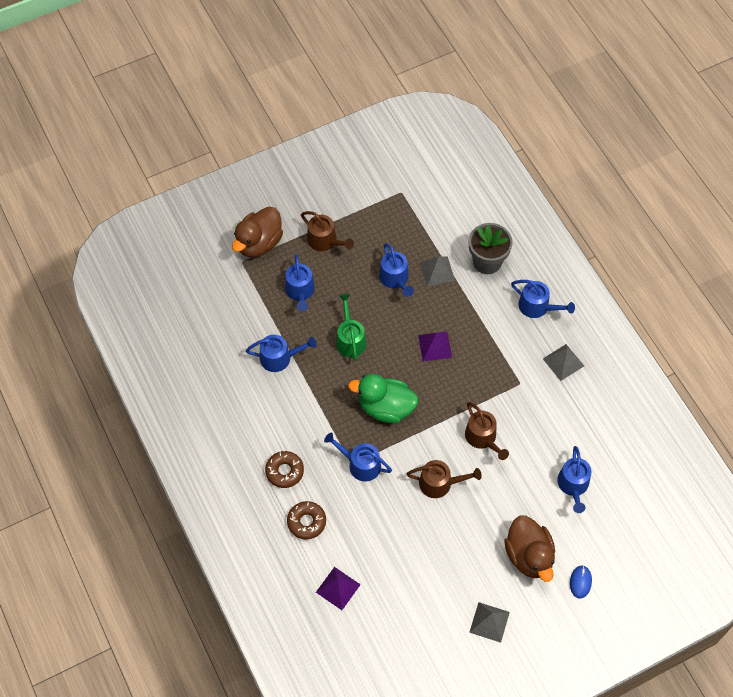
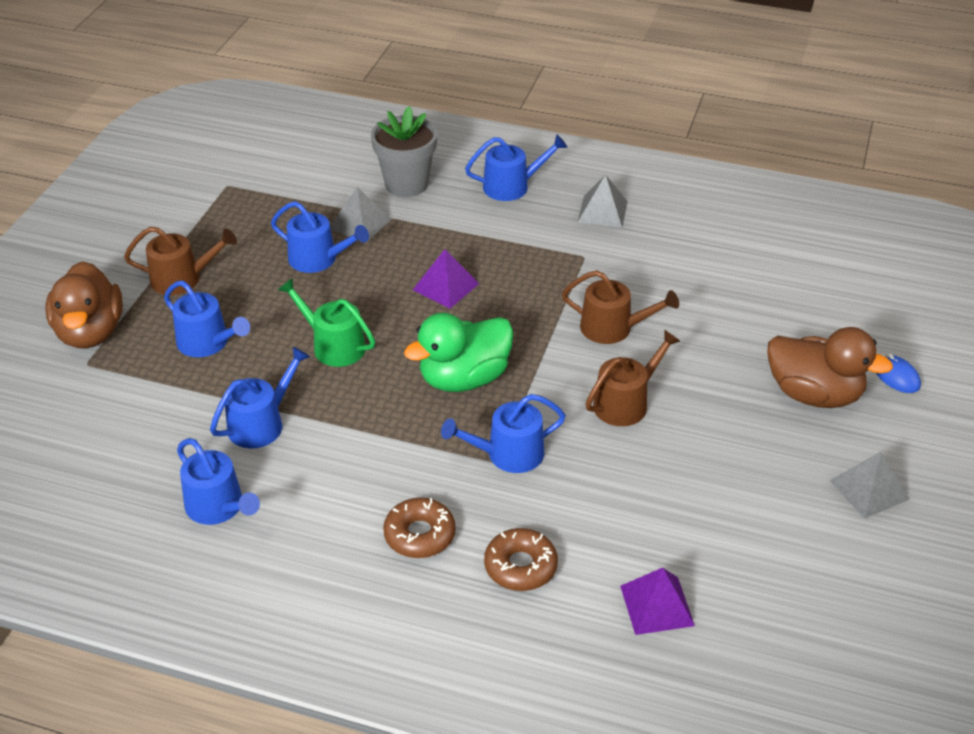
camera: 45 degrees left, 20 degrees down
blue watering can [557,446,591,513] -> blue watering can moved to [177,438,260,525]

